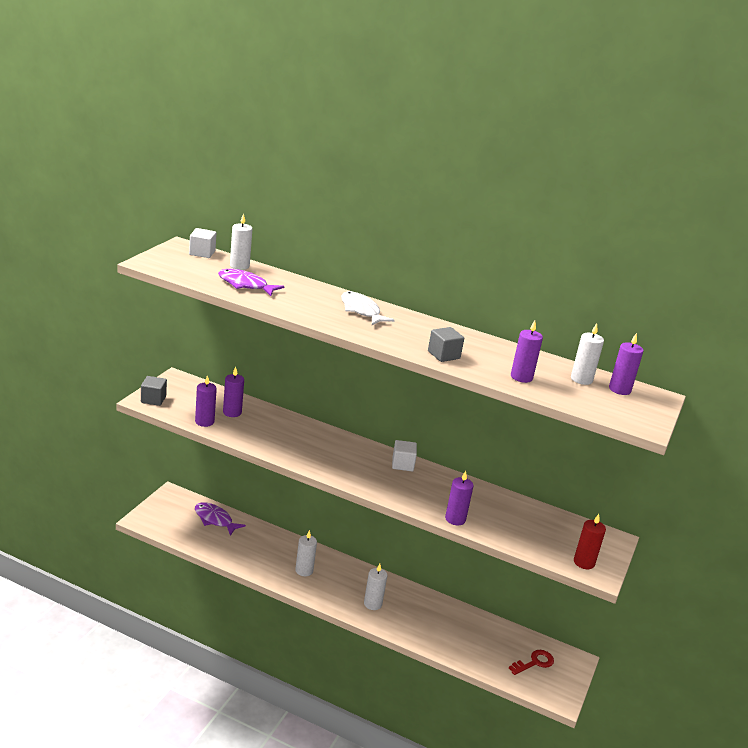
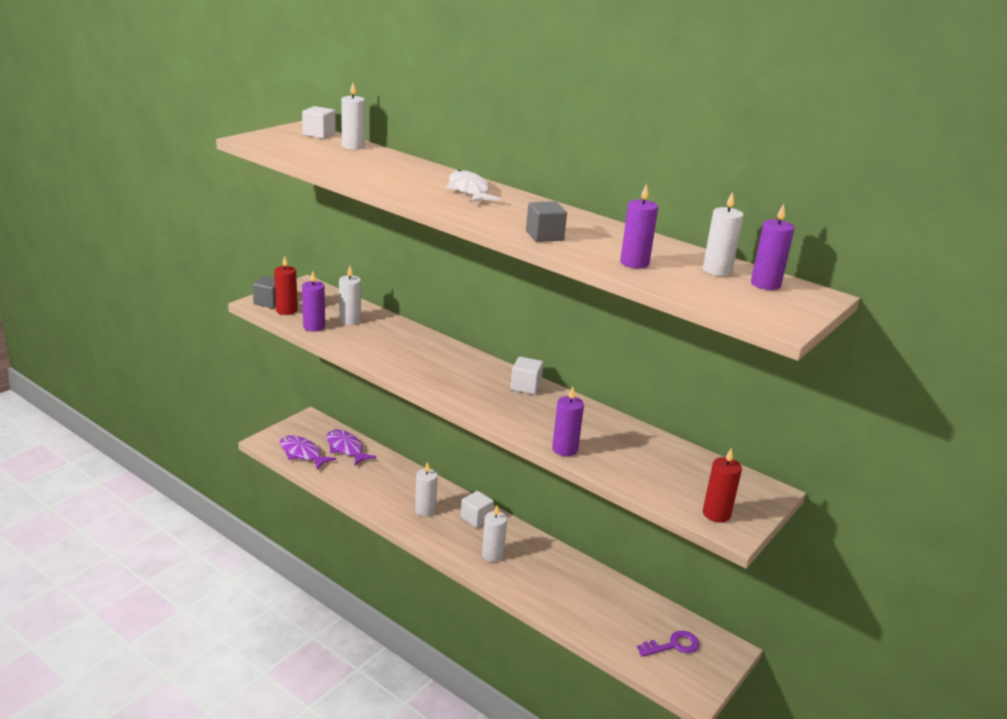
camera: 15 degrees right, 0 degrees up
purple fish [218,269,285,296] -> purple fish moved to [280,435,336,470]
purple candle [223,367,244,417] -> white candle [339,266,361,325]
red key [509,650,554,675] -> purple key [637,631,699,657]
none -> red candle [274,256,297,315]
none -> white cube [460,491,494,528]

